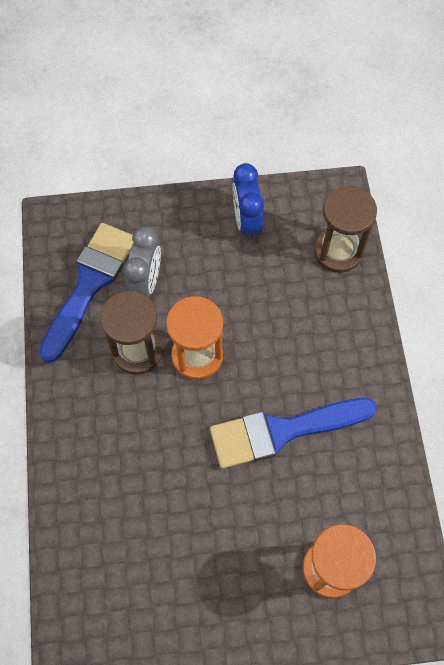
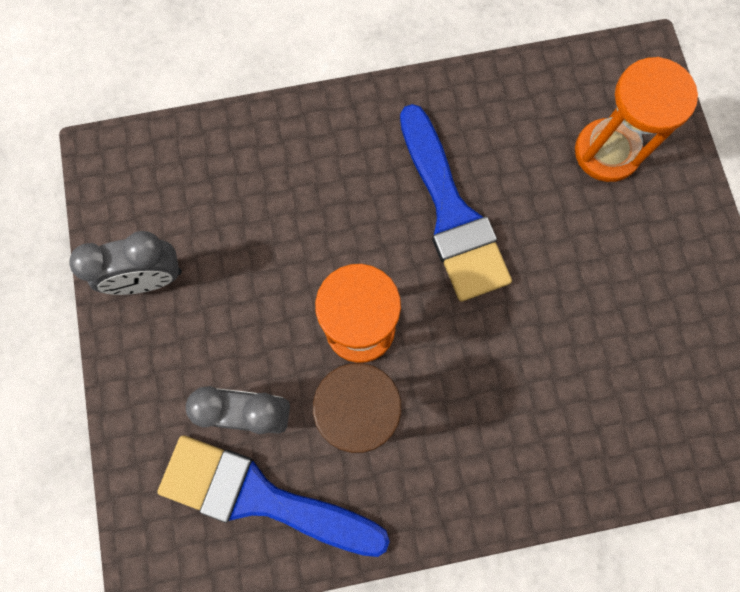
camera: 95 degrees left, 10 degrees up
blue clock [232,163,264,240] -> grey clock [69,231,182,295]
brown hourglass [314,186,377,273] -> none

